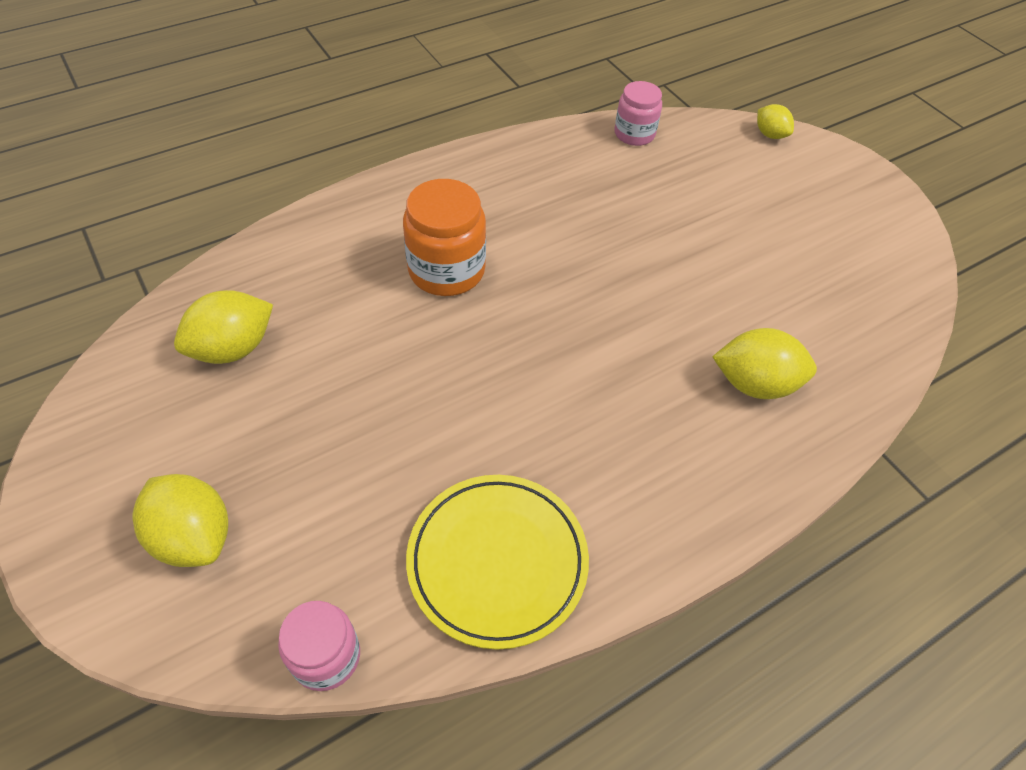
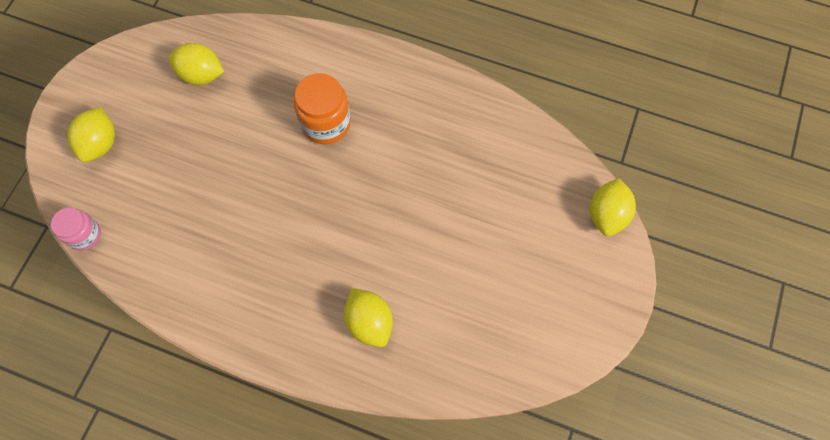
camera: 55 degrees right, 15 degrees up
yellow plate [406,475,589,649] -> none
pink jar [615,81,662,146] -> none
yellow lemon [757,104,794,139] -> yellow lemon [590,178,636,236], size x1.68

